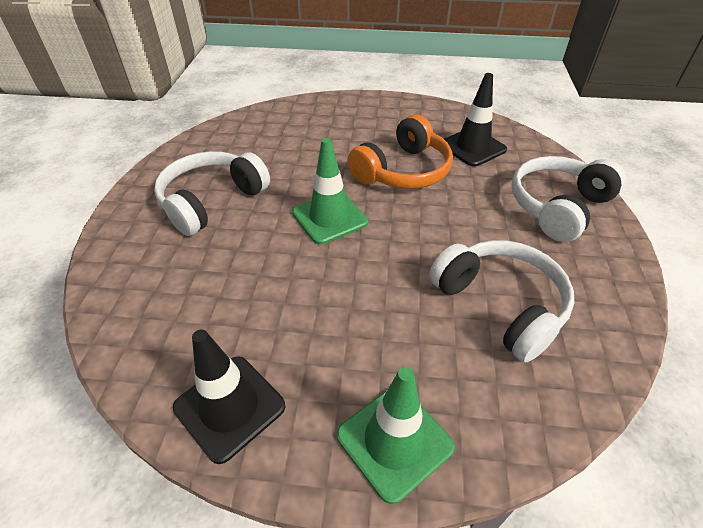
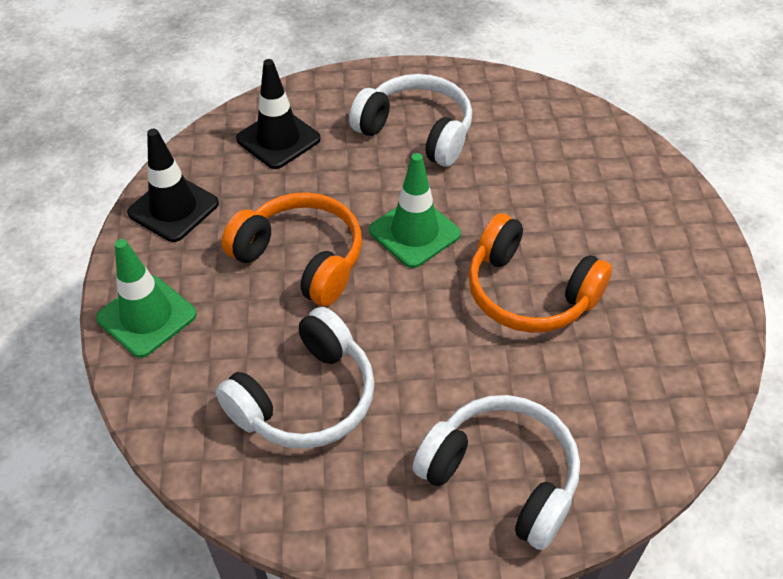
camera: 80 degrees right, 5 degrees up
black traffic cone [444,73,507,167] -> black traffic cone moved to [236,59,321,169]
none -> orange headphones [222,192,362,306]

